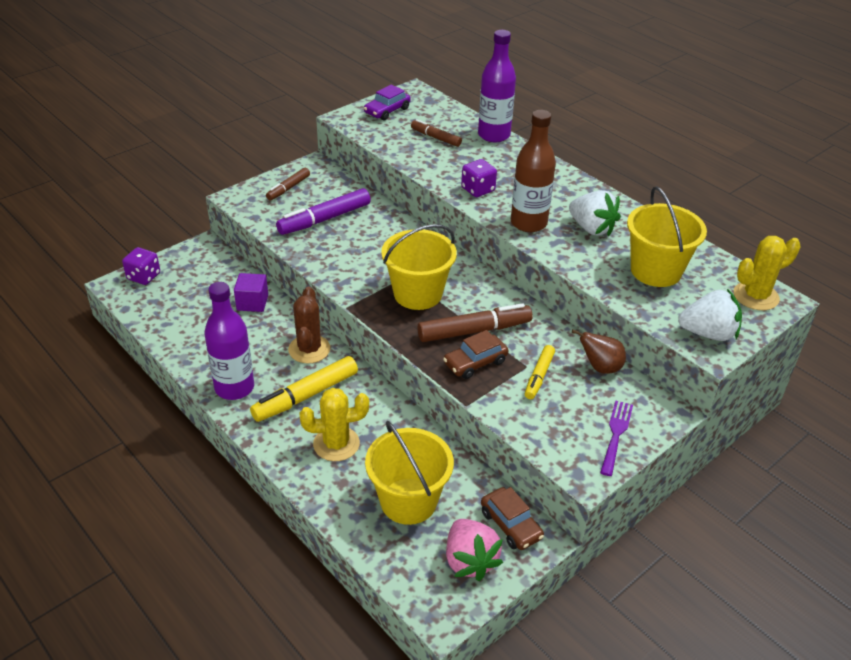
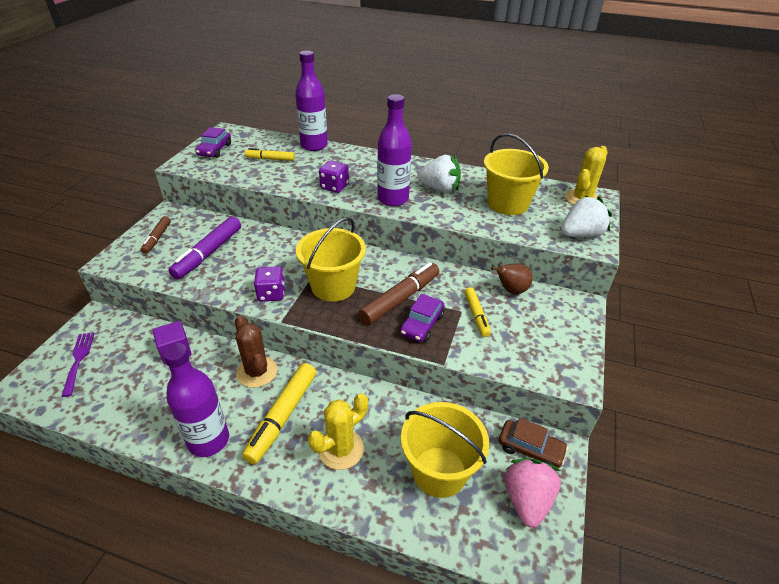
camera: 30 degrees left, 0 degrees up
purple dice [122,247,160,285] -> purple dice moved to [254,266,285,301]
brown marker [411,119,462,147] -> yellow marker [245,148,295,161]
brown car [443,330,508,379] -> purple car [400,294,444,342]
pink strawberry [446,519,503,581] -> pink strawberry turned 120 degrees counterclockwise [505,459,561,528]
brown bottle [511,110,556,232] -> purple bottle [377,94,412,207]
purple fork [600,400,633,476] -> purple fork moved to [61,332,95,397]

